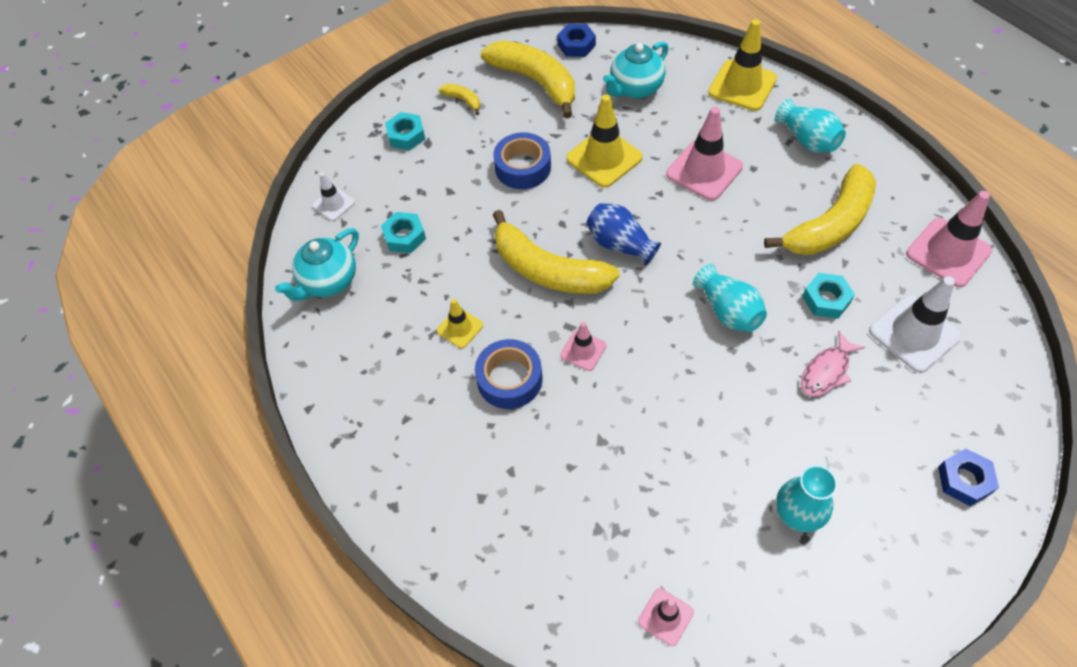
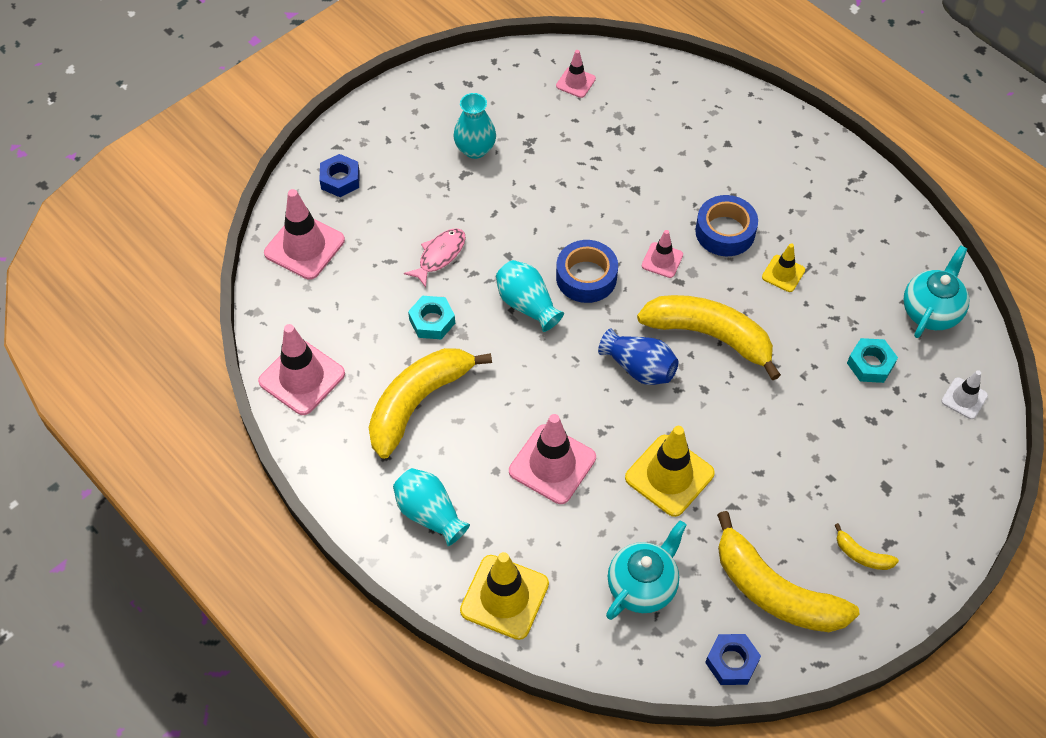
camera: 170 degrees right, 0 degrees up
turquoise nut [385,112,425,150] -> none
blue tape [493,132,551,189] -> blue tape moved to [556,240,618,303]
white traffic cone [869,276,962,373] -> none
none -> pink traffic cone [264,189,345,280]

